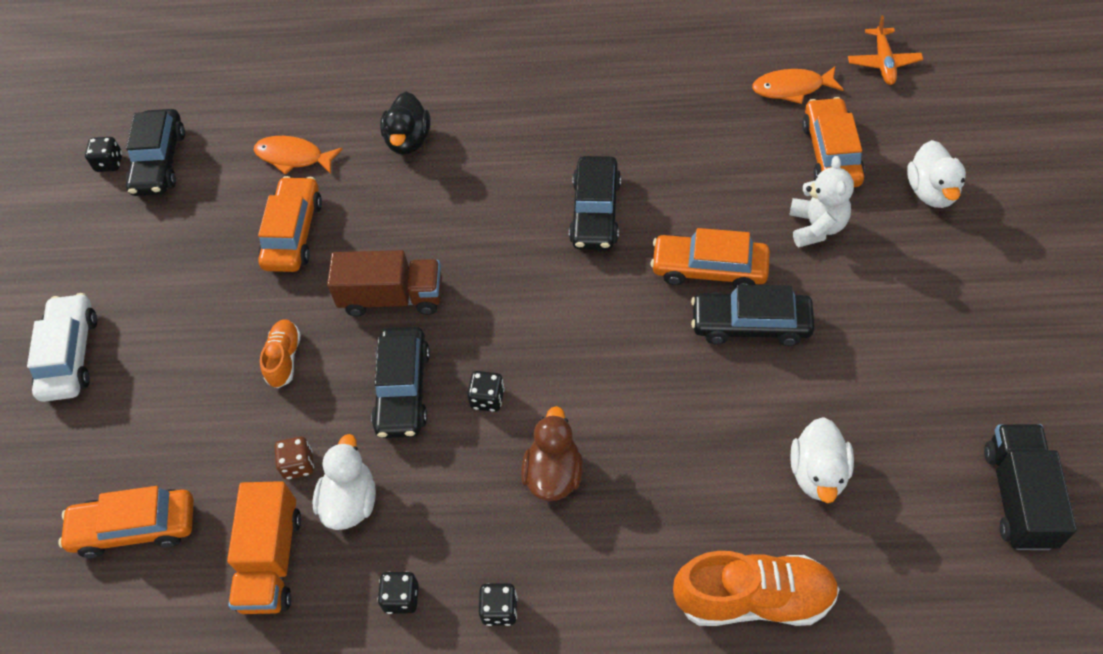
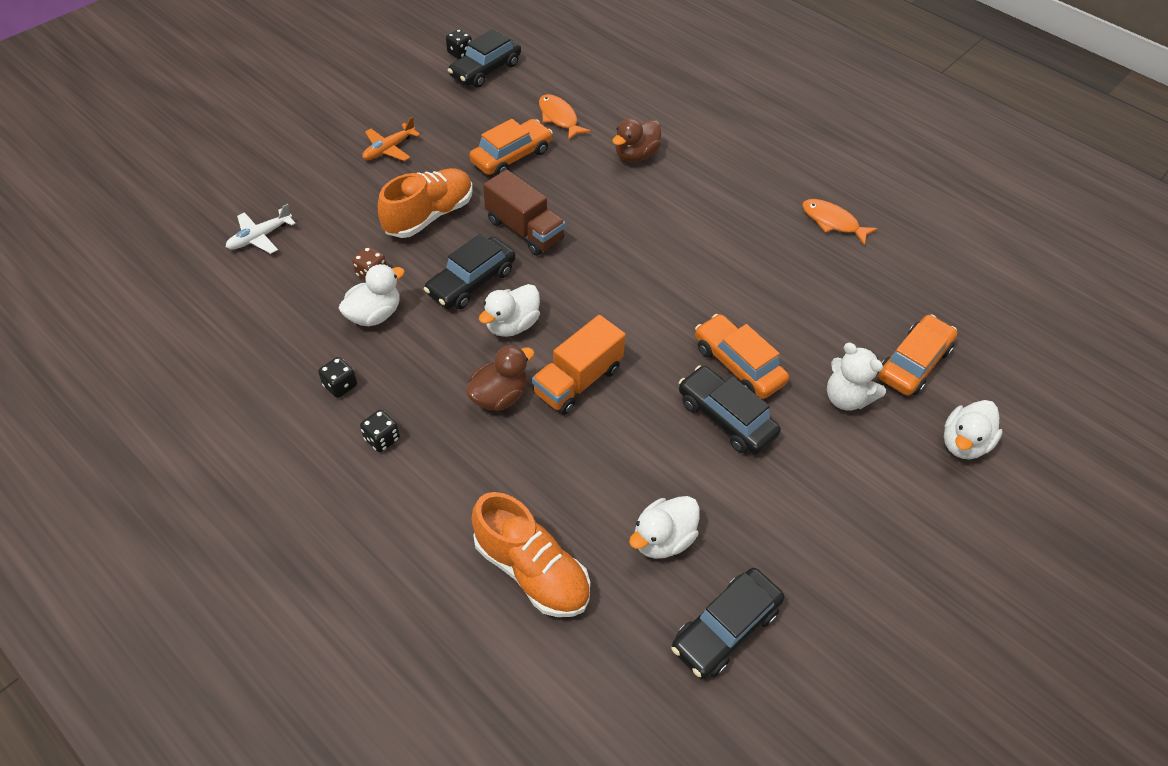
camera: 35 degrees right, 5 degrees down
white car [27,293,97,402] -> none
orange car [58,486,194,558] -> white plane [226,204,296,254]
orange truck [227,481,301,614] -> orange truck moved to [532,315,626,415]
orange shoe [260,319,301,388] -> orange shoe [378,168,473,238], size x1.82
black duck [380,92,431,155] -> brown duck [612,118,661,162]
black dice [467,371,505,412] -> white duck [479,284,540,337]
black car [569,156,621,250] -> black car moved to [672,568,785,679]
orange fish [752,66,844,104] -> orange fish moved to [802,199,878,246]
white teddy bear [790,156,854,247] -> white teddy bear turned 90 degrees clockwise [827,343,886,411]
orange plane [848,15,923,85] -> orange plane moved to [362,117,420,161]
black truck [984,424,1077,550] -> none

